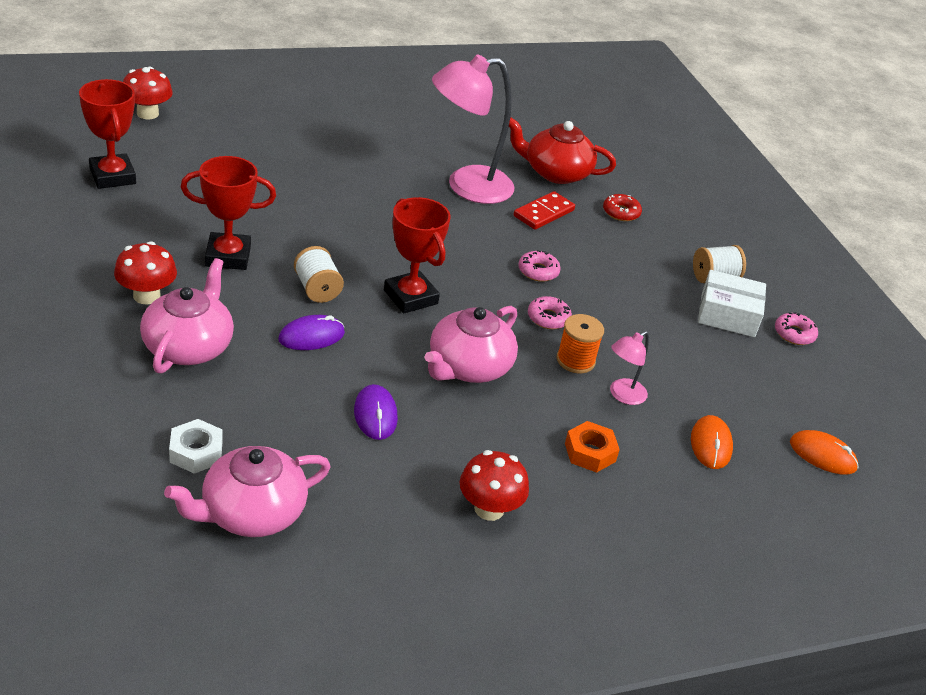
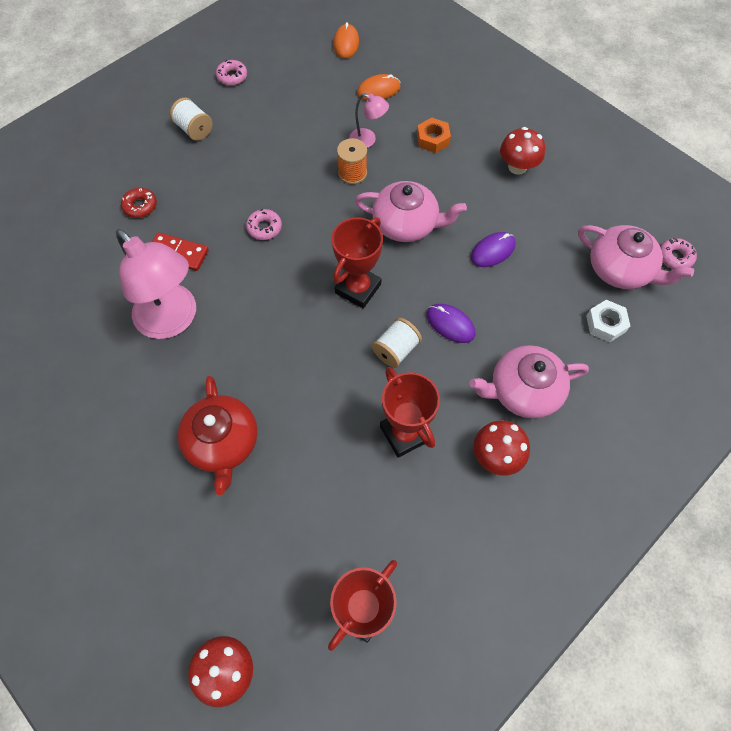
camera: 110 degrees left, 25 degrees up
red teapot [509,117,616,184] -> red teapot moved to [177,376,257,495]
pink donut [528,296,572,329] -> pink donut moved to [660,238,697,269]
white box [698,270,766,337] -> none

